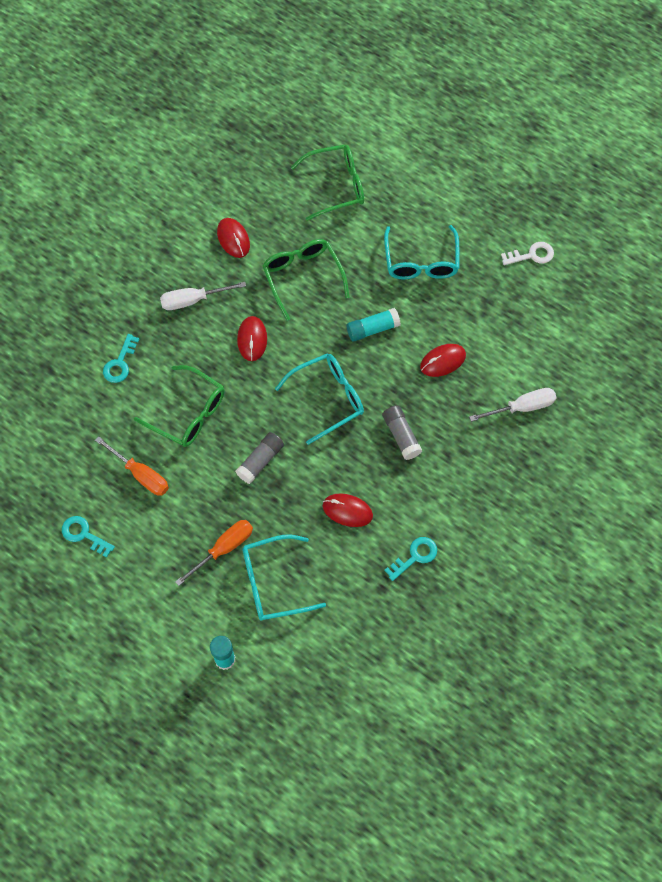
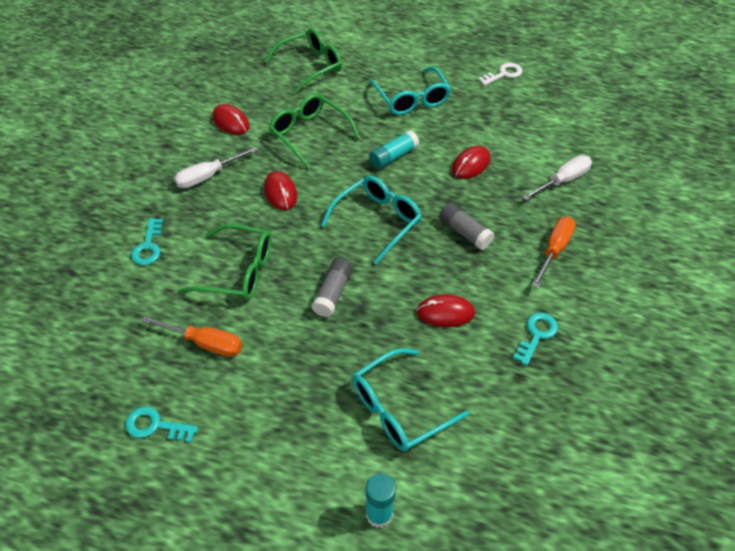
camera: 20 degrees left, 15 degrees down
orange screwdriver [175,520,253,586] -> orange screwdriver moved to [532,217,576,288]

